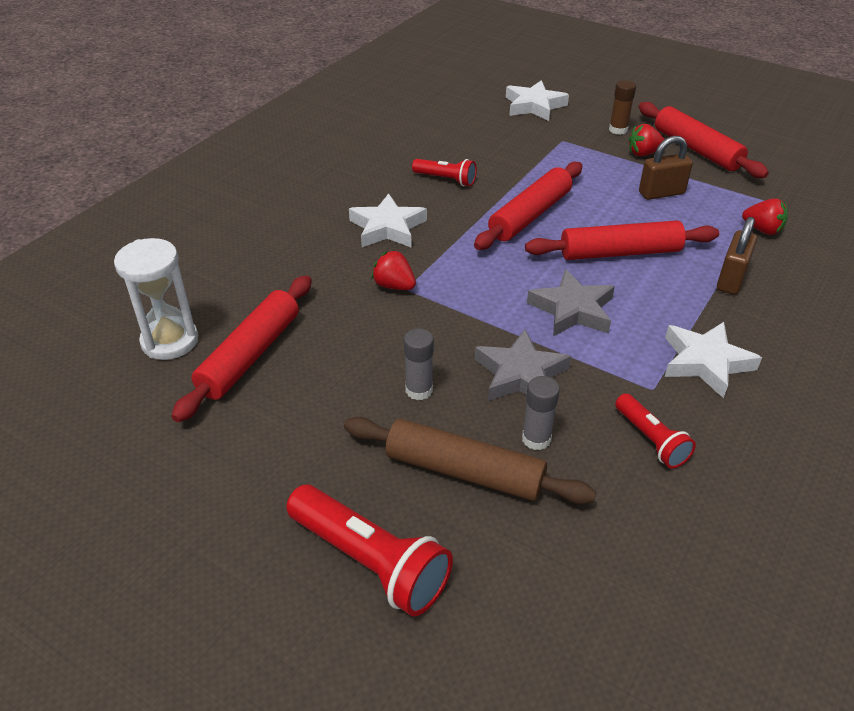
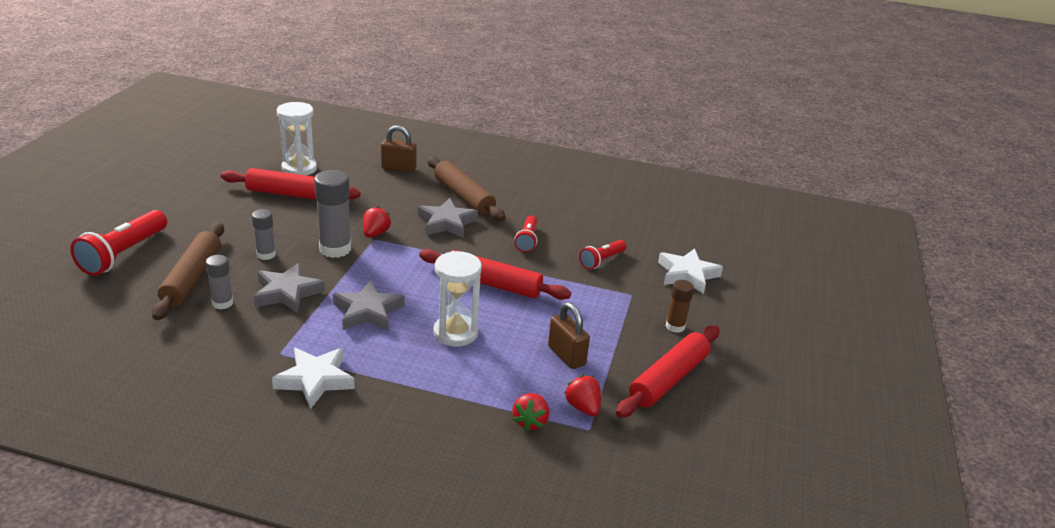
camera: 70 degrees right, 10 degrees down
white star [349,193,427,248] -> grey star [418,198,478,238]
red rolling pin [525,220,719,260] -> white hourglass [433,251,482,347]
red flashlight [615,393,696,468] -> red flashlight moved to [579,240,626,270]
red strawberry [629,124,665,156] -> red strawberry moved to [564,375,601,416]
brown padlock [717,217,757,295] -> brown padlock moved to [381,125,417,173]
none -> grey glue stick [314,170,351,258]
none -> brown rolling pin [427,156,506,221]

